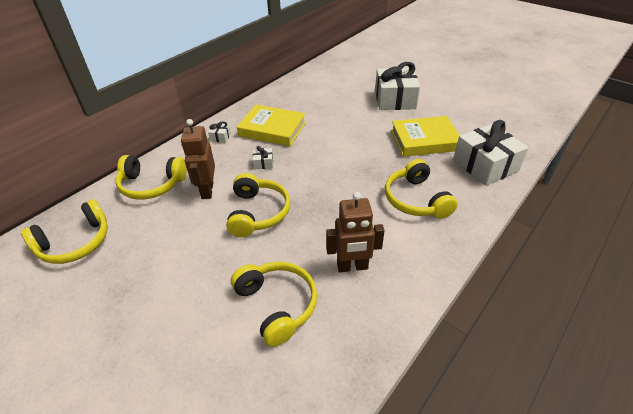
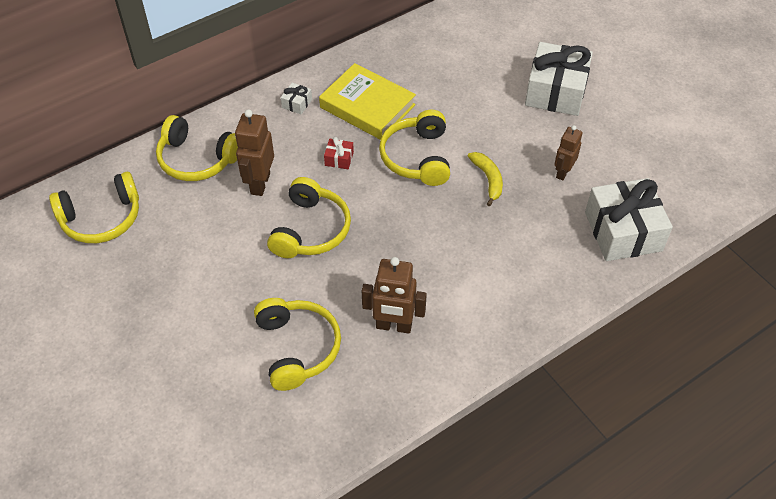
camera: 15 degrees right, 10 degrees up
white gift [253,146,273,169] -> red gift [324,137,354,169]
yellow headphones [385,159,458,219] -> yellow headphones moved to [379,110,450,186]
yellow book [391,116,460,157] -> brown robot [554,125,582,181]
none -> yellow banana [468,152,503,207]

